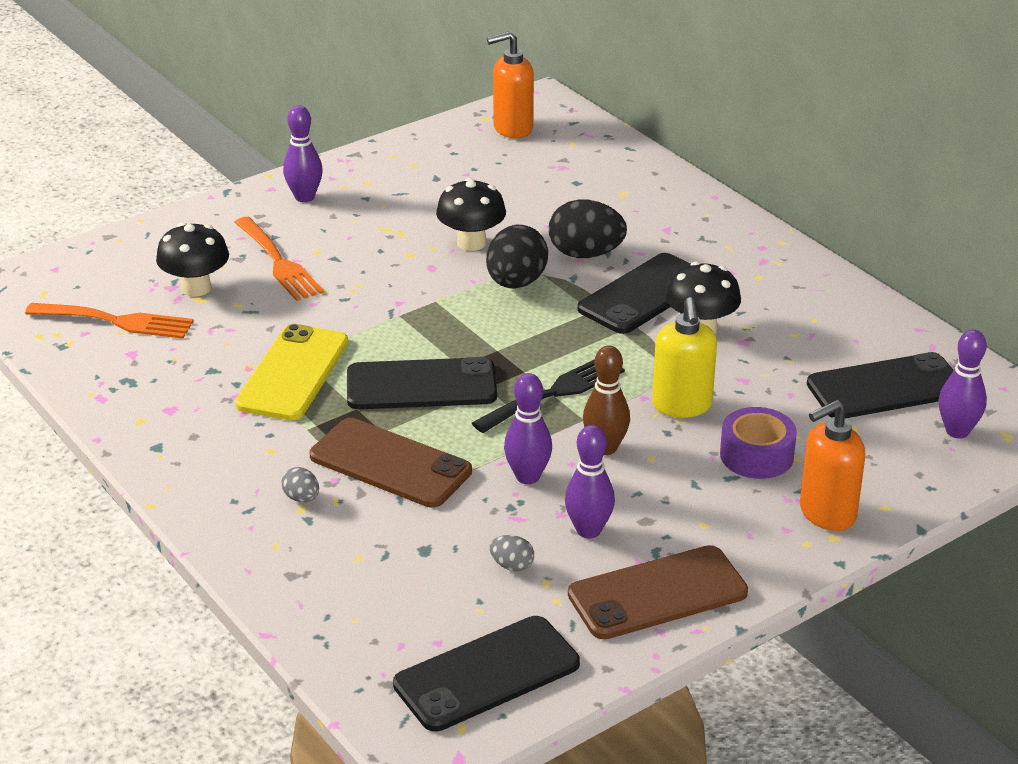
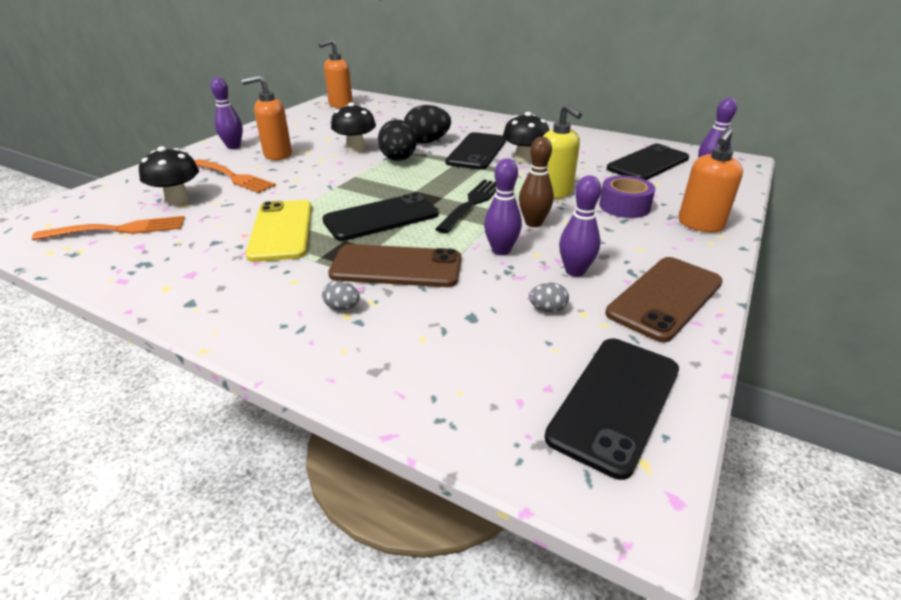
camera: 25 degrees left, 0 degrees up
none -> orange soap dispenser [241,75,292,160]

